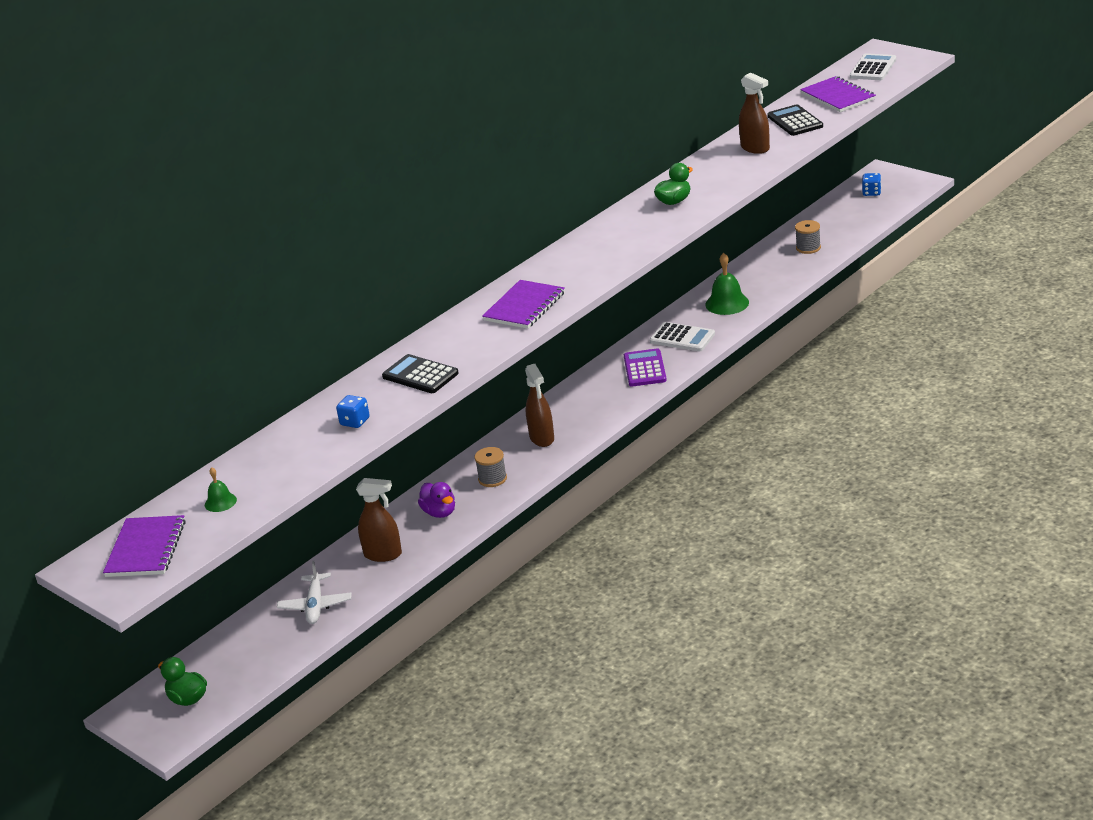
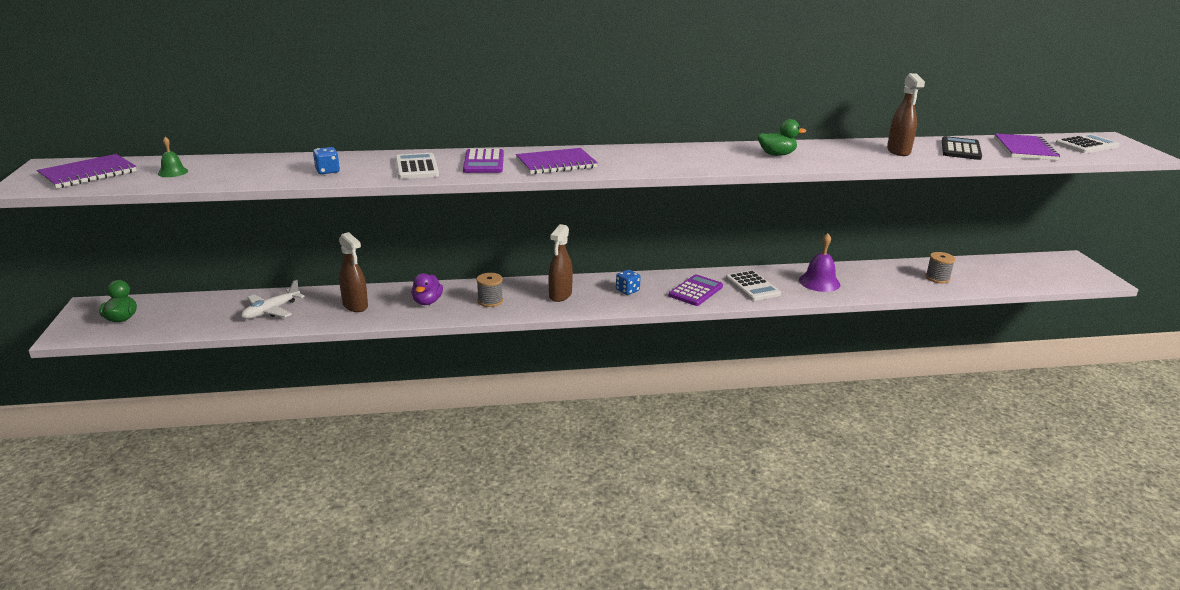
camera: 35 degrees right, 5 degrees down
black calculator [382,354,459,393] -> white calculator [395,153,439,179]
green bell [705,253,749,315] -> purple bell [799,233,840,292]
blue dice [862,173,881,196] -> blue dice moved to [616,269,641,295]
none -> purple calculator [463,149,504,173]

